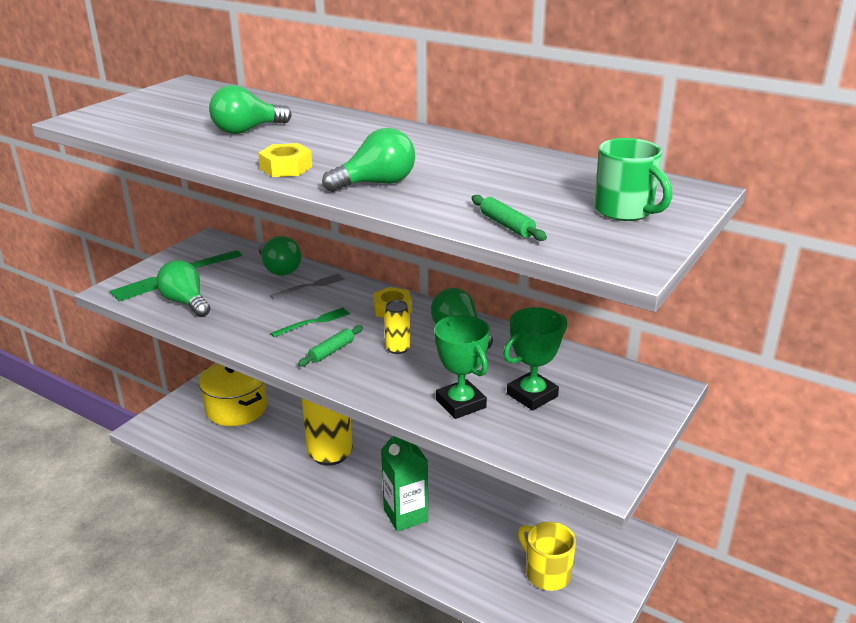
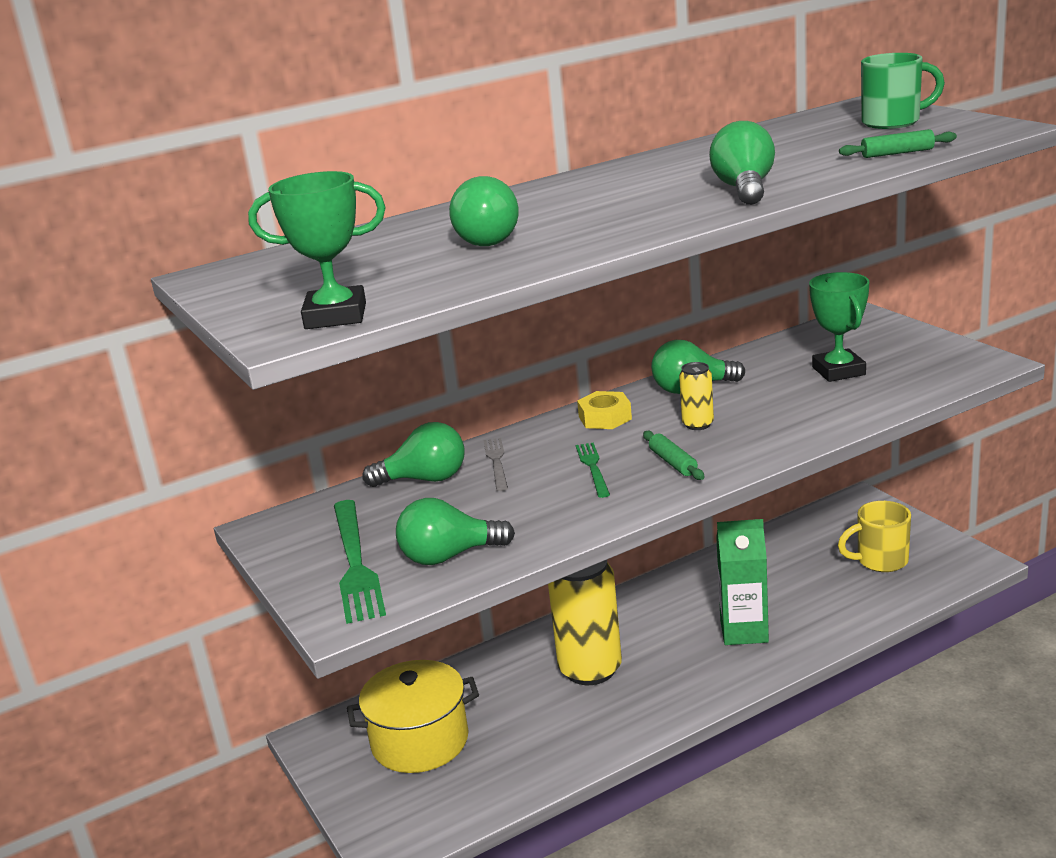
camera: 60 degrees left, 5 degrees down
yellow nut [258,143,312,177] -> none
green trophy [434,315,490,419] -> green trophy moved to [248,171,386,329]

